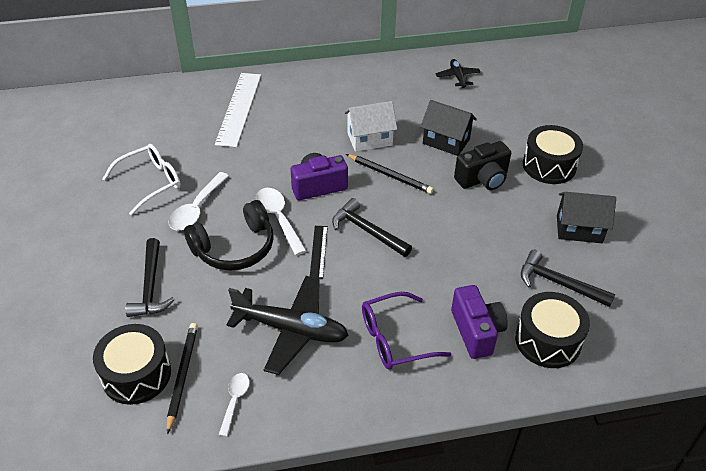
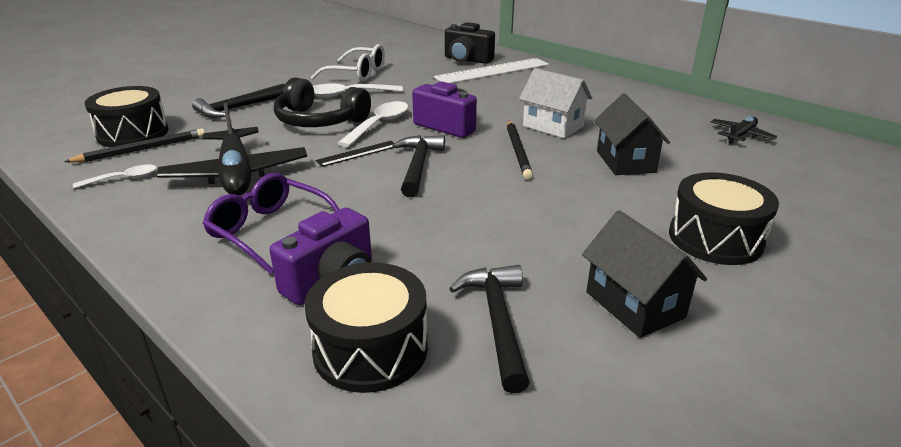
camera: 55 degrees right, 15 degrees down
black camera [454,141,511,190] -> black camera moved to [445,22,495,64]

